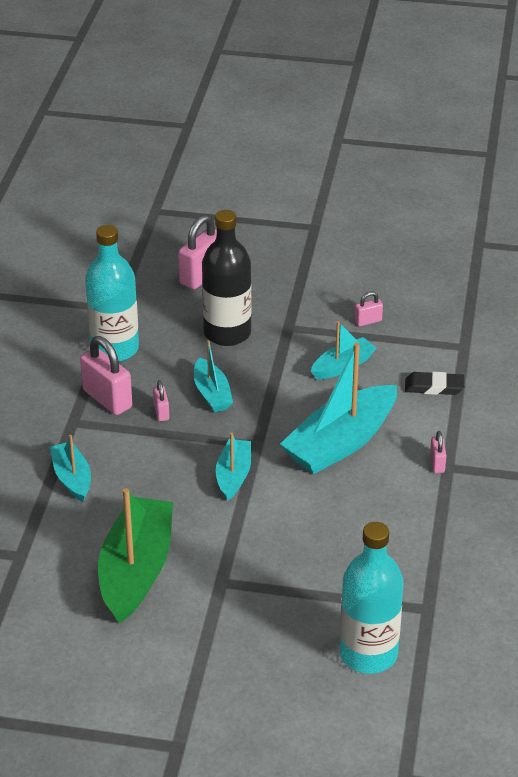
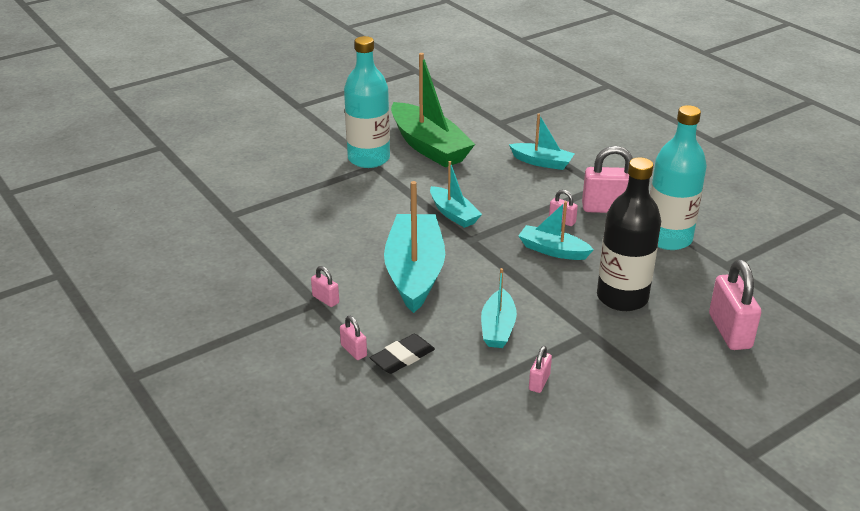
camera: 135 degrees right, 5 degrees down
turquoise bottle [340,522,403,674] -> turquoise bottle moved to [344,36,390,168]
none -> pink padlock [340,316,367,360]

